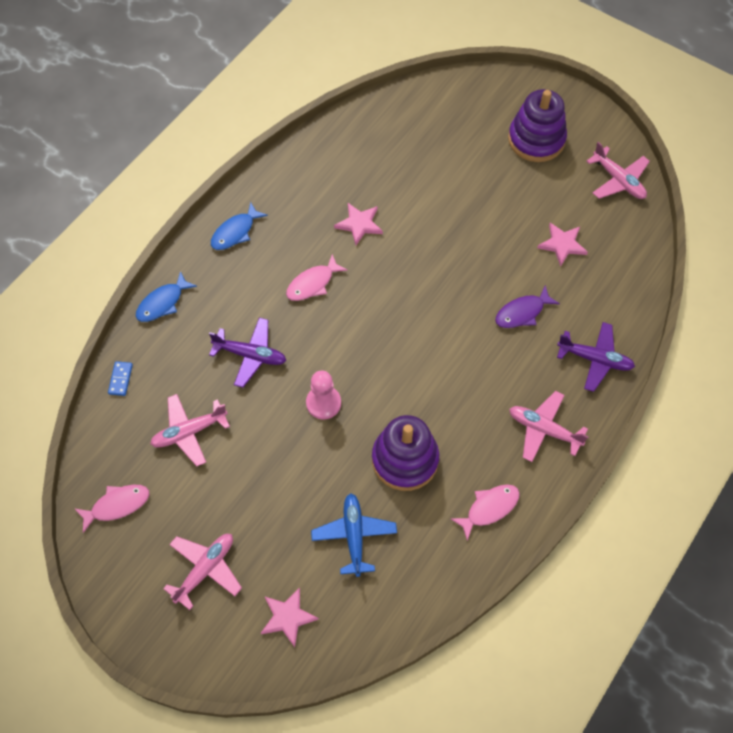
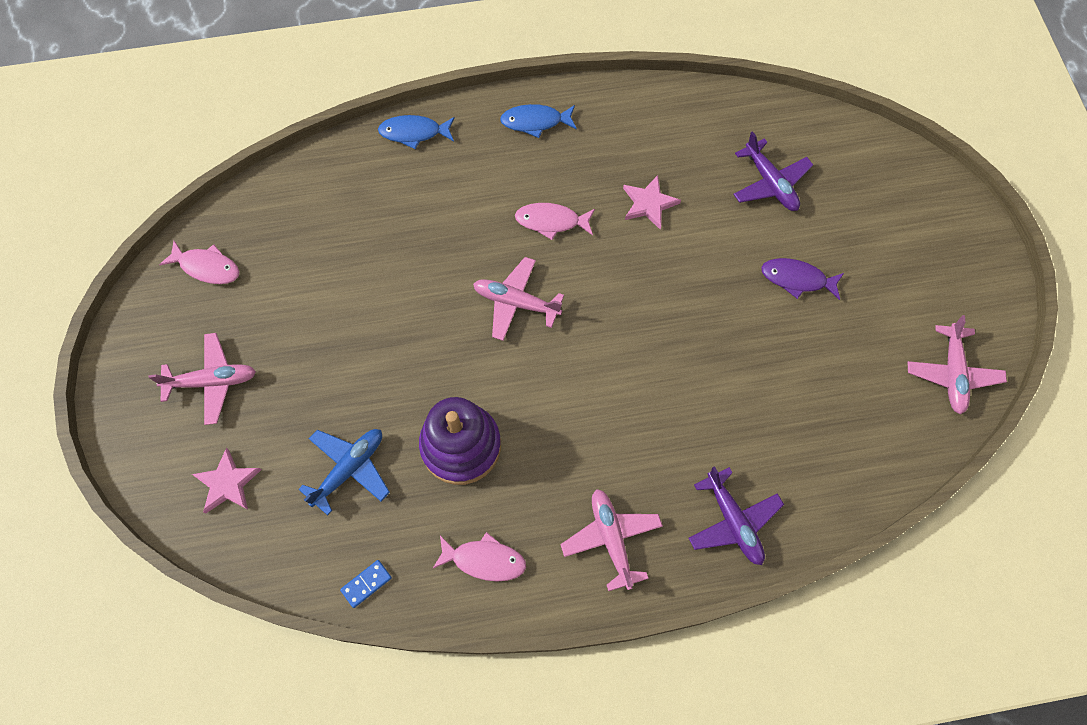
camera: 45 degrees right, 5 degrees up
blue domino [108,361,133,396] -> blue domino moved to [340,560,392,608]
pink plane [150,394,230,466] -> pink plane moved to [473,257,564,341]
purple plane [209,318,286,388] -> purple plane moved to [733,131,813,211]
pink pawn [306,371,341,419] -> none
purple fish [495,285,560,328] -> purple fish moved to [761,258,844,300]
purple stacking toy [508,89,567,162] -> none
pink star [537,223,588,267] -> none

